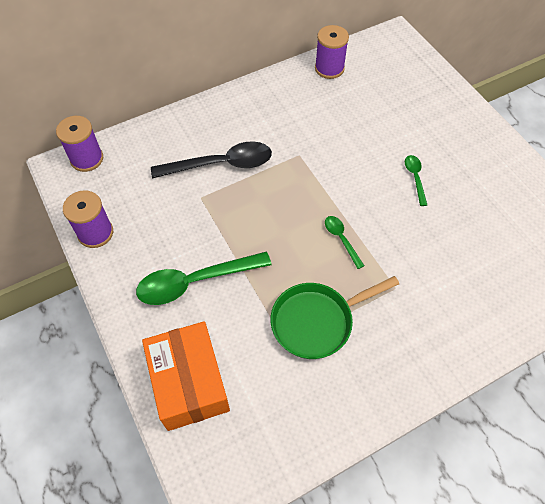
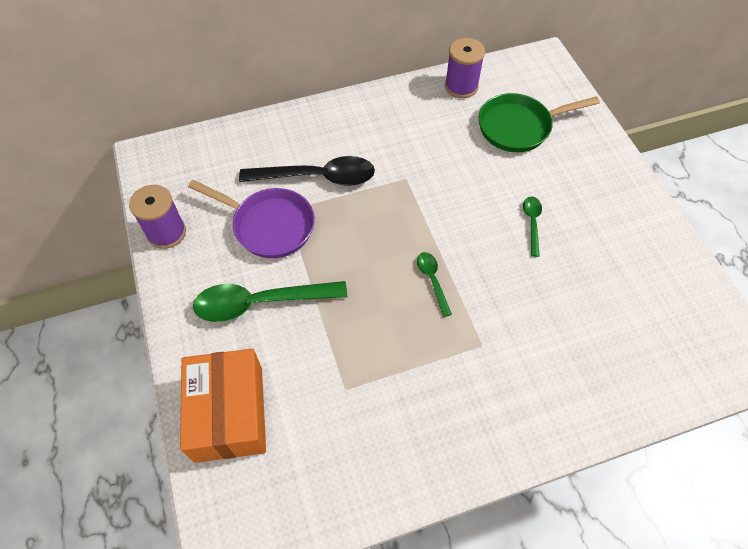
camera: 10 degrees right, 0 degrees up
purple spool [56,116,103,172] -> none
green pan [271,276,399,359] -> green pan moved to [478,93,600,152]
none -> purple pan [188,180,315,258]

